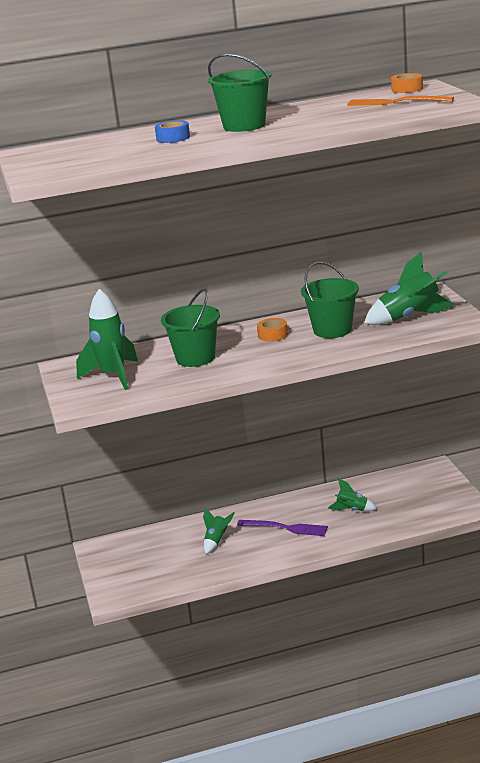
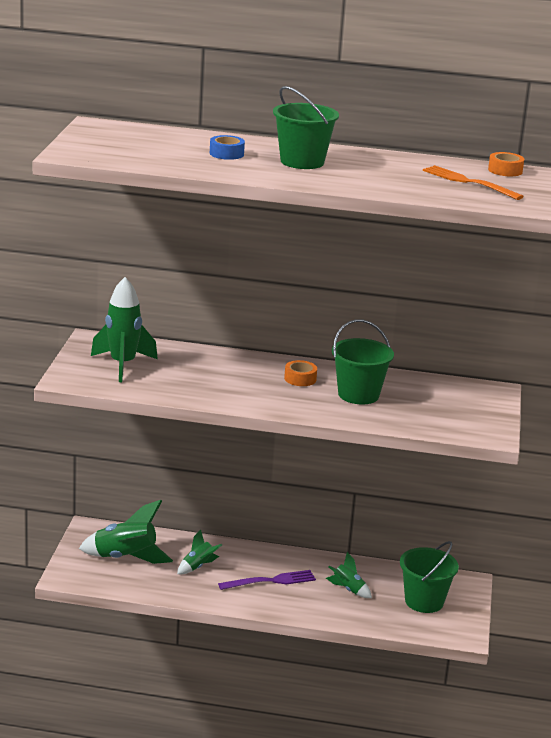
camera: 20 degrees right, 0 degrees up
green bucket [161,289,220,367] -> green bucket moved to [400,541,459,613]
purple fork [237,520,328,536] -> purple fork turned 60 degrees counterclockwise [218,570,316,590]
green rocket [364,252,455,325] -> green rocket moved to [79,500,173,564]

